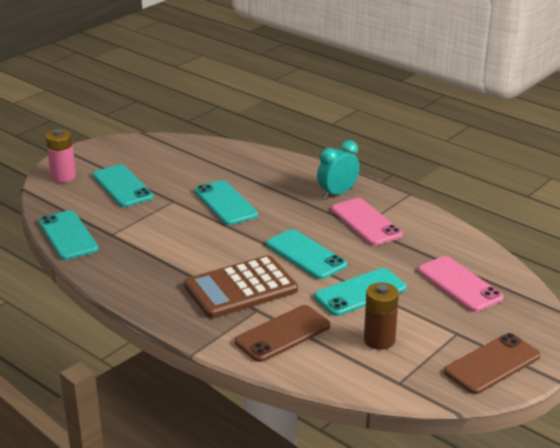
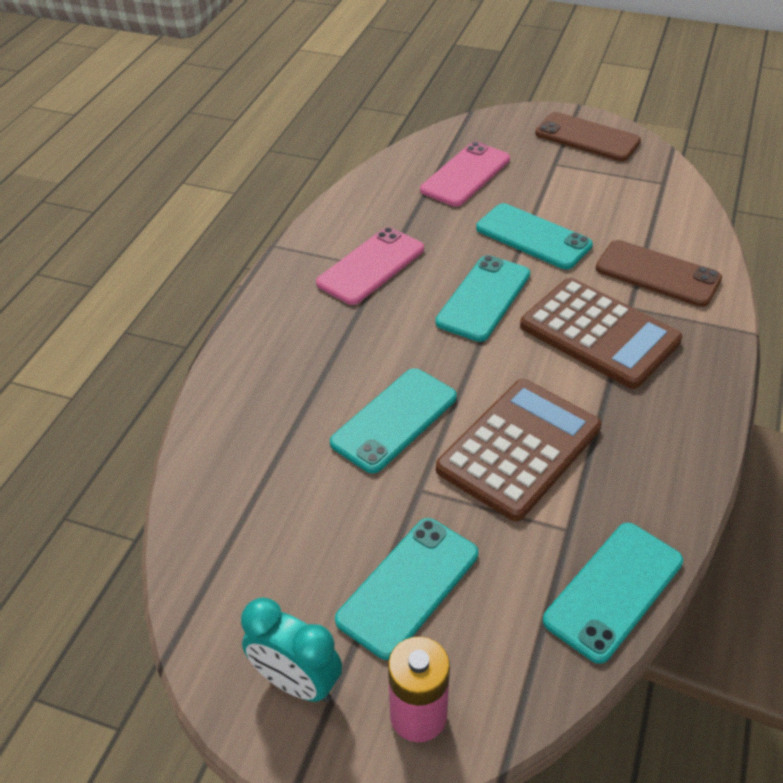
camera: 110 degrees left, 15 degrees up
turquoise clock [317,140,360,199] -> turquoise clock moved to [241,598,342,702]
brown battery [364,283,399,350] -> none
none -> brown calculator [436,379,601,521]

